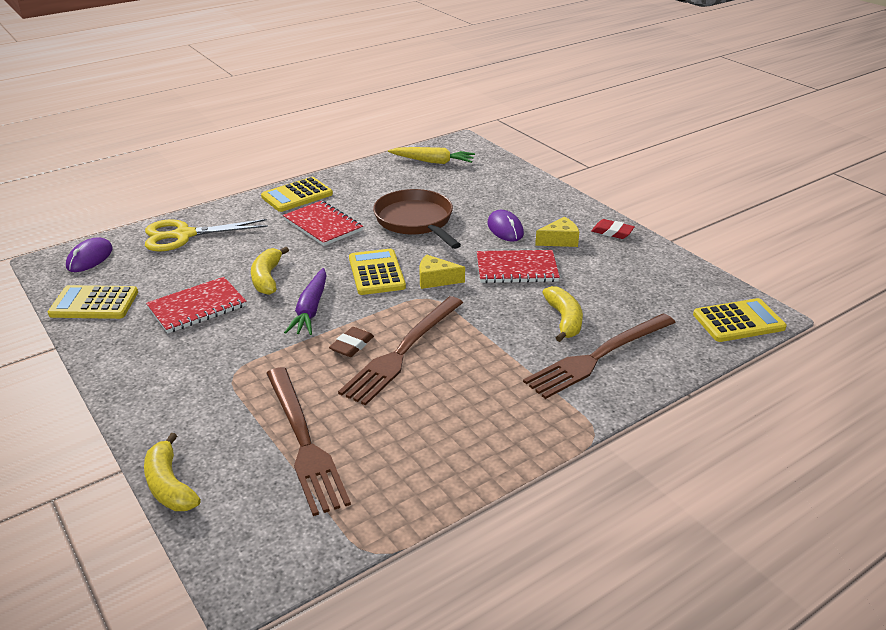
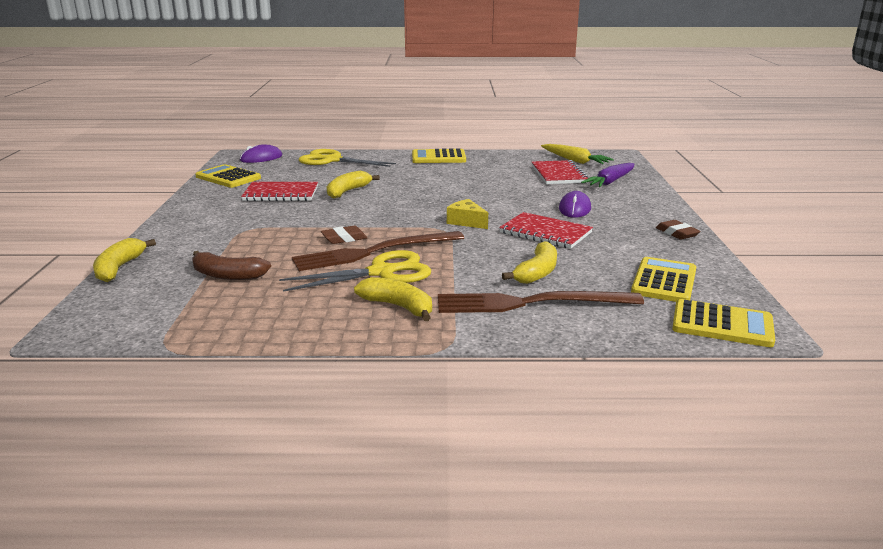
camera: 35 degrees right, 10 degrees down
brown fork [266,367,351,516] -> brown banana [192,251,271,280]
red notebook [283,201,363,246] -> red notebook moved to [532,160,588,184]
purple carrot [284,268,327,335] -> purple carrot moved to [581,163,635,187]
yellow calculator [349,249,406,295] -> yellow calculator moved to [631,257,696,302]
brown pan [373,189,461,249] -> none
yellow cheese [535,217,579,247] -> none
red eraser [591,219,635,239] -> brown eraser [656,220,701,239]
none -> yellow scissors [279,250,431,292]
none -> yellow banana [354,277,432,321]

